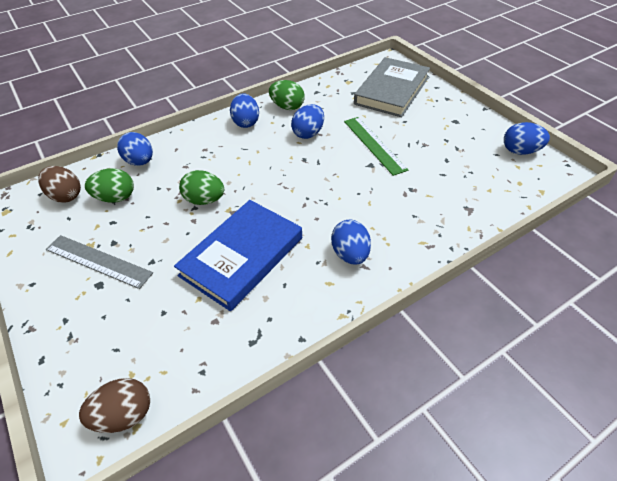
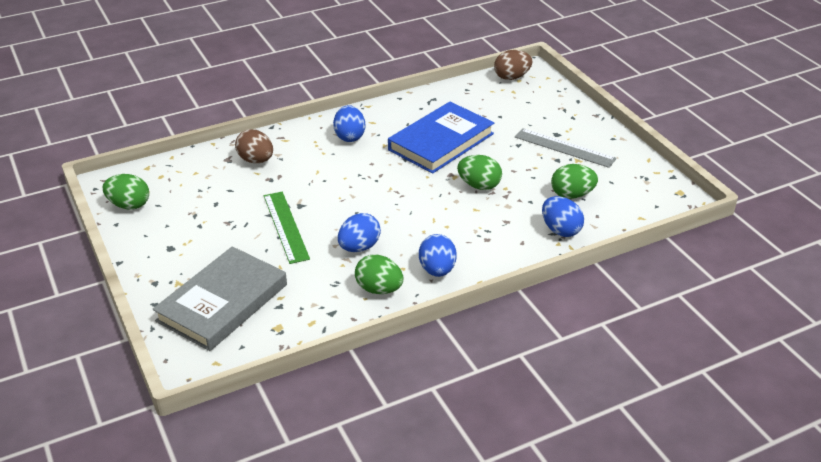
camera: 175 degrees left, 10 degrees down
brown egg [38,166,81,202] -> brown egg moved to [235,129,273,163]
blue egg [504,122,550,155] -> green egg [103,174,149,209]

